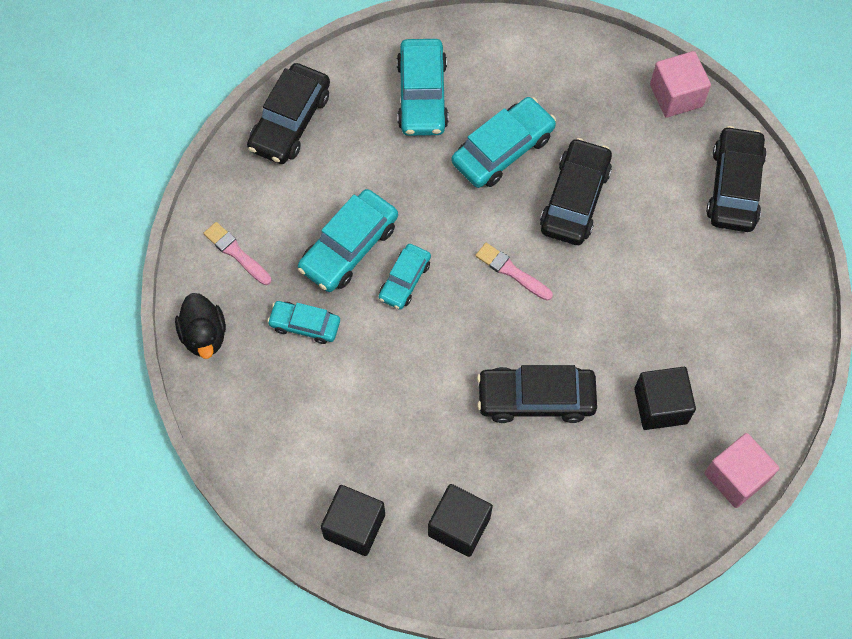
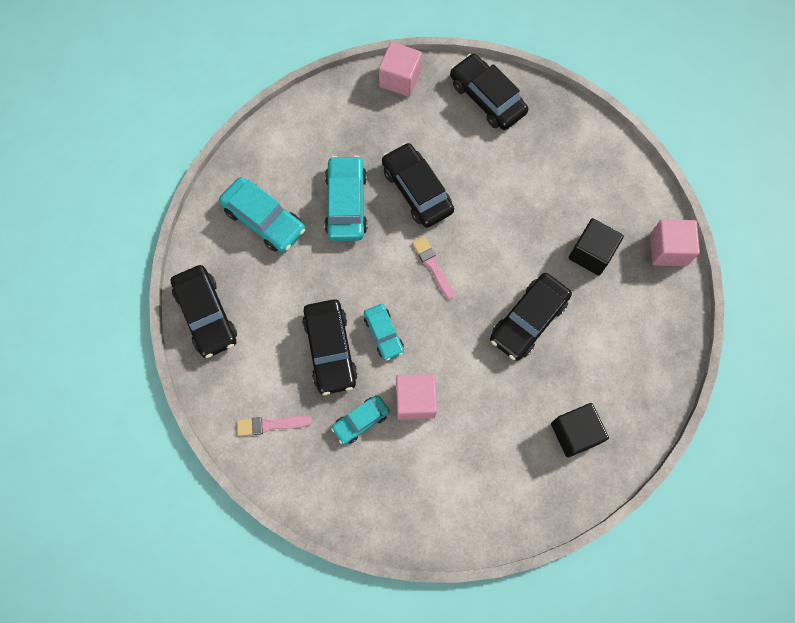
camera: 50 degrees left, 5 degrees up
black duck [175,293,226,359] -> none
turquoise car [298,189,398,292] -> black car [302,299,358,395]
black cube [321,485,385,556] -> none
pink brush [476,243,553,301] -> pink brush turned 75 degrees clockwise [412,237,455,300]
none -> pink cube [396,374,437,420]

